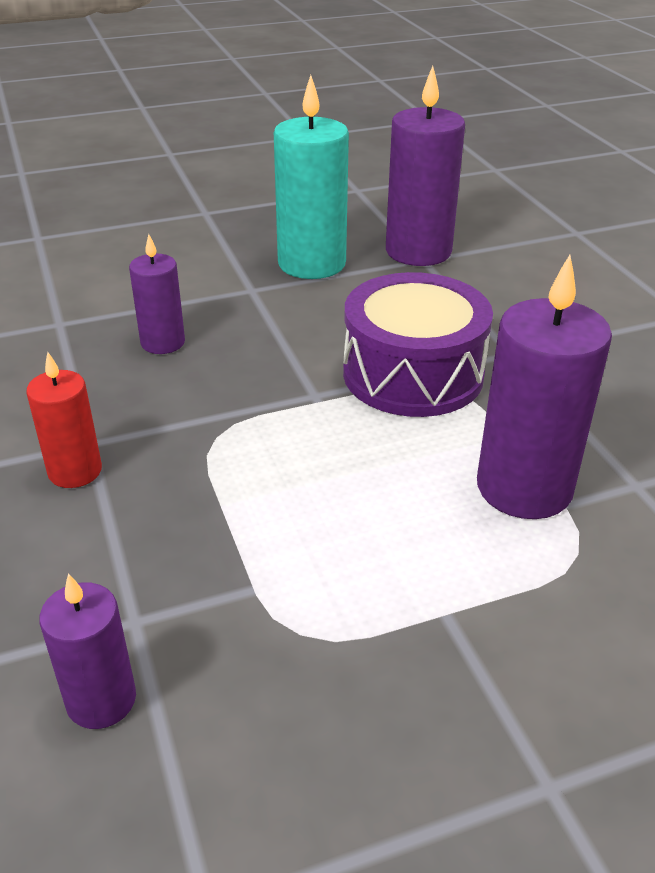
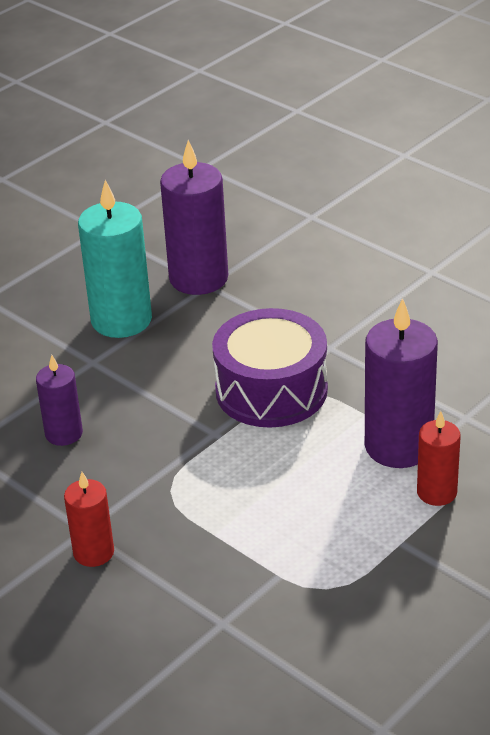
camera: 25 degrees left, 0 degrees up
purple candle [39,573,136,729] -> none
none -> red candle [417,411,461,506]

